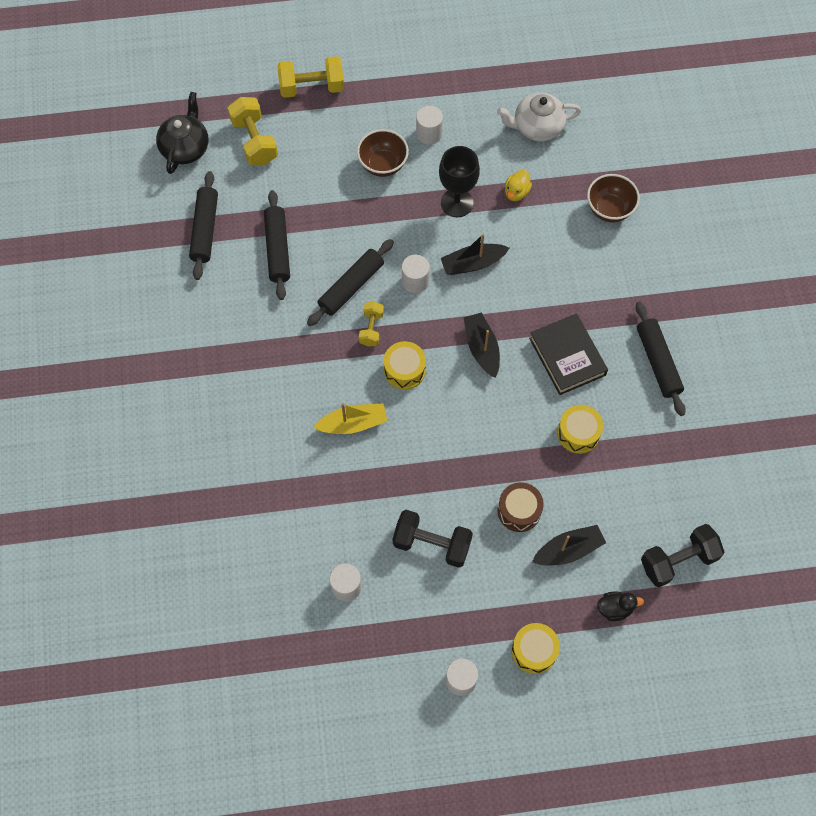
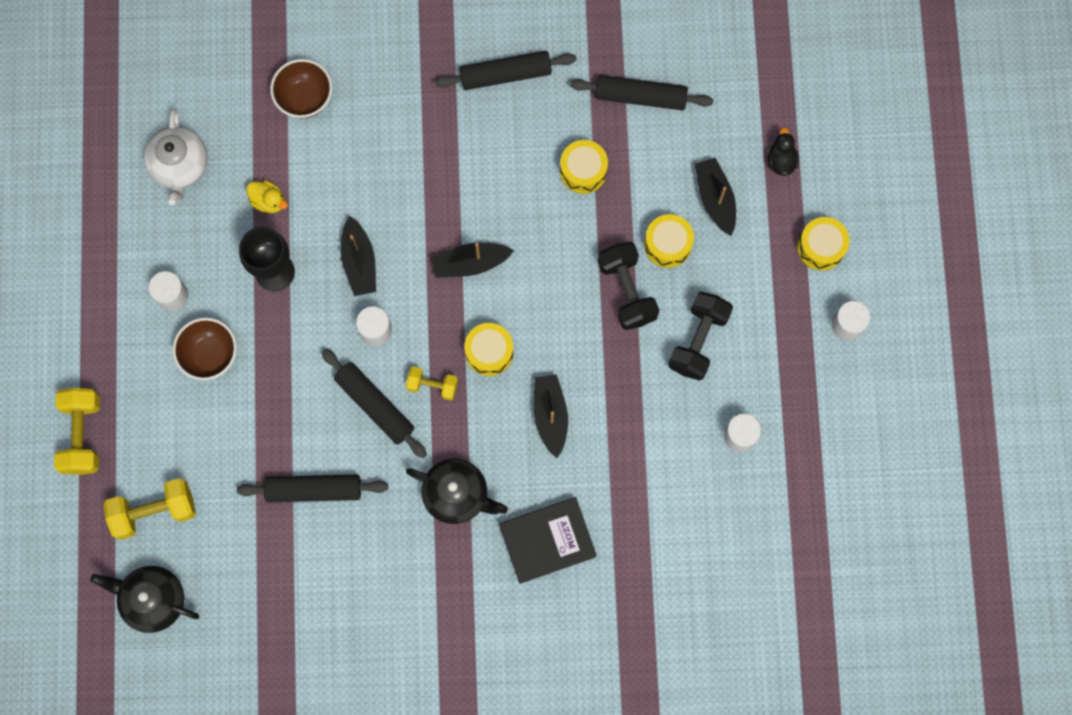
camera: 85 degrees left, 10 degrees up
black rolling pin [189,171,218,280] -> black rolling pin moved to [570,75,713,110]
yellow boat [313,403,387,434] -> black boat [534,374,568,458]
brown drum [498,482,544,532] -> yellow drum [644,214,694,268]
black book [529,313,608,395] -> black book moved to [499,497,596,584]
black dumbbell [641,524,724,587] -> black dumbbell moved to [598,242,659,330]
none -> black teapot [406,458,508,524]

